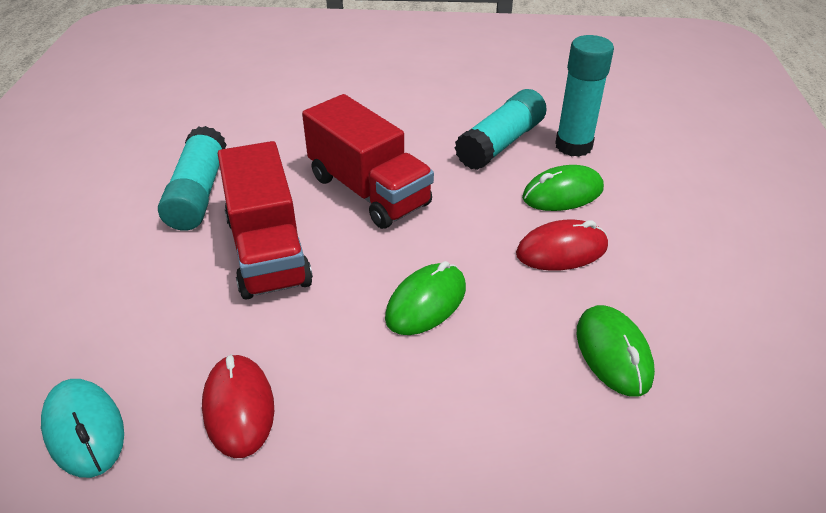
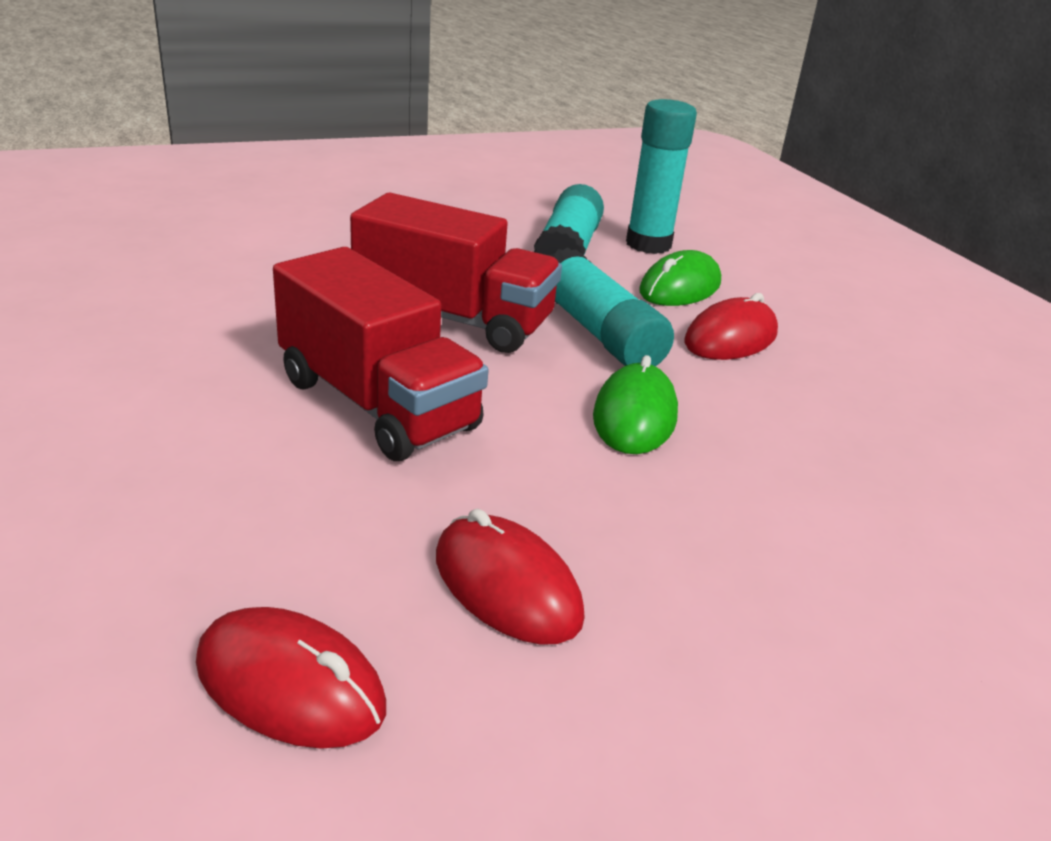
camera: 30 degrees left, 10 degrees down
turquoise mouse [41,379,124,478] -> red mouse [196,607,386,749]
turquoise glue stick [158,126,227,231] -> turquoise glue stick moved to [549,247,674,366]
green mouse [577,305,655,397] -> none

